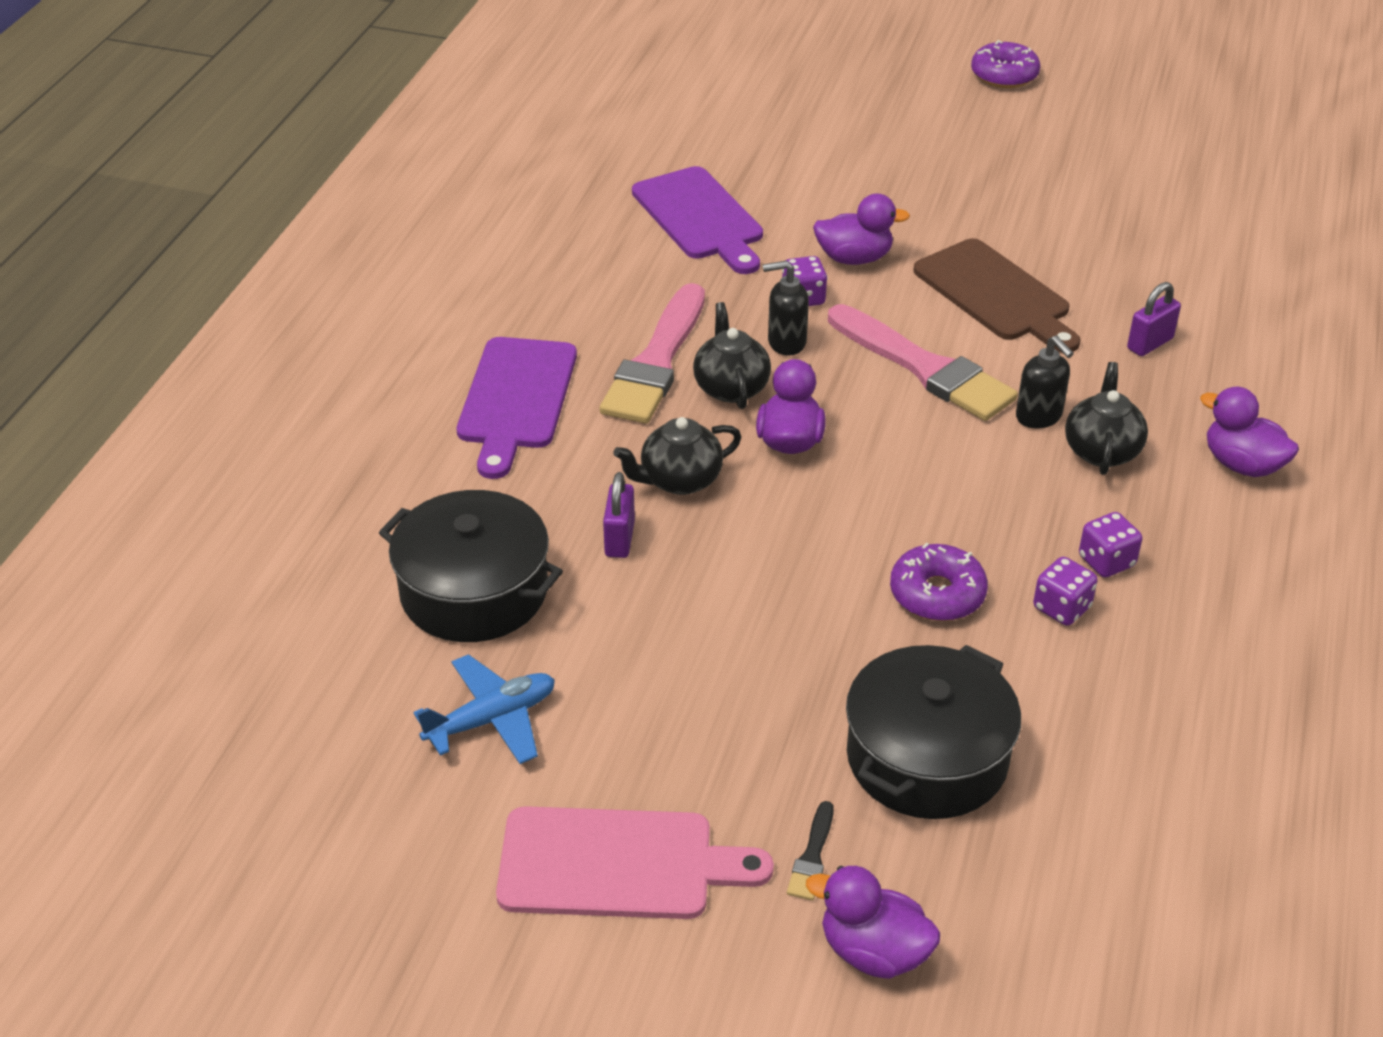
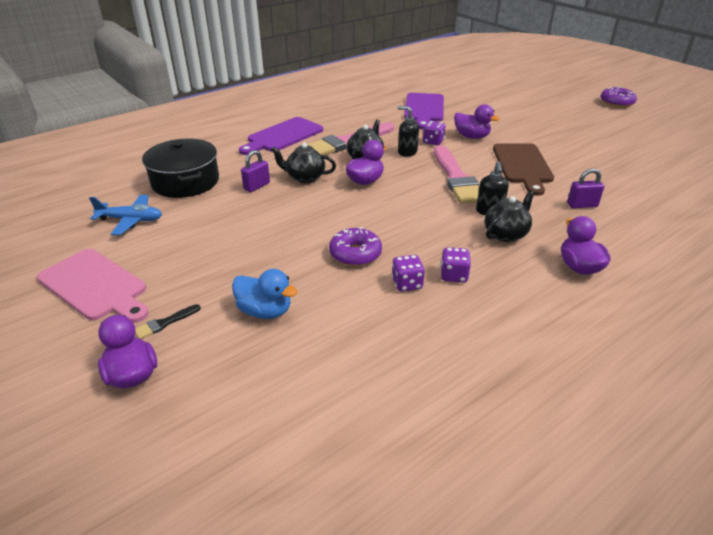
camera: 35 degrees right, 5 degrees down
black pot [846,645,1021,819] -> blue duck [232,269,297,319]

